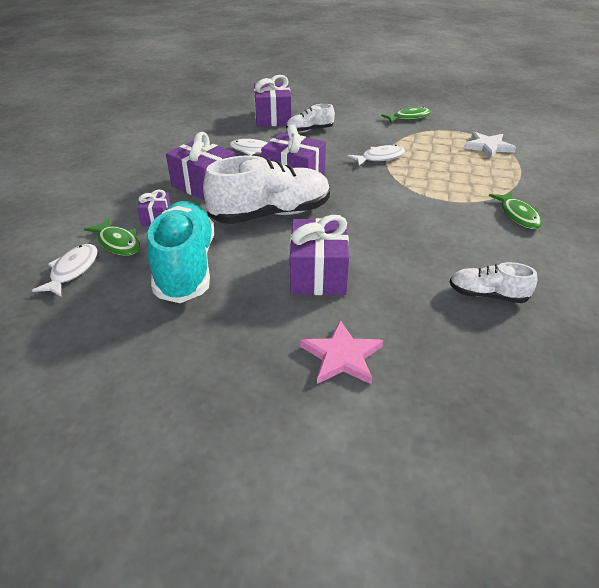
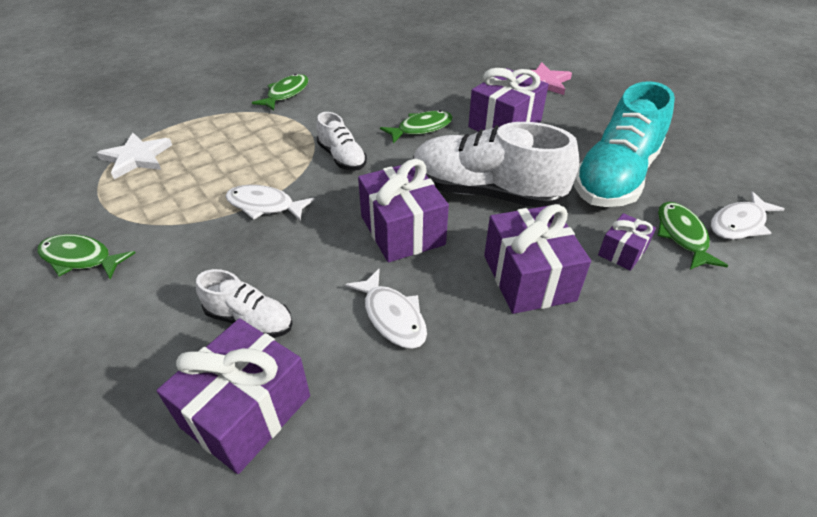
camera: 140 degrees left, 5 degrees up
white shoe [450,262,537,303] -> white shoe moved to [316,112,367,171]
none -> green fish [380,110,453,143]

